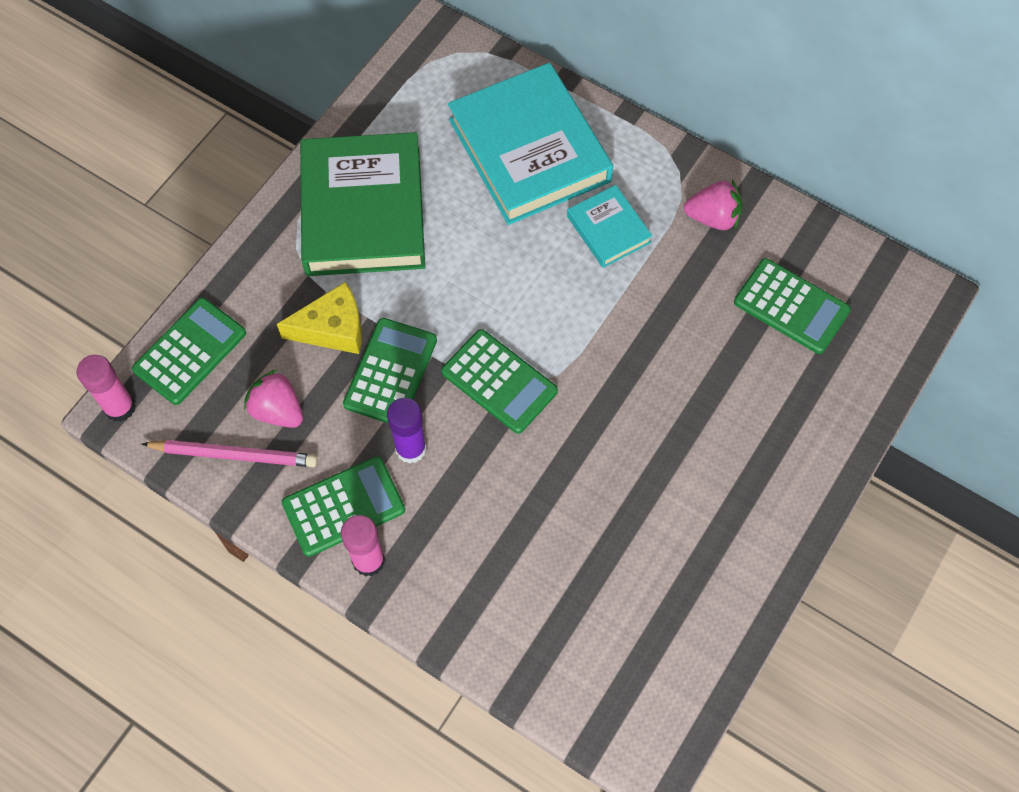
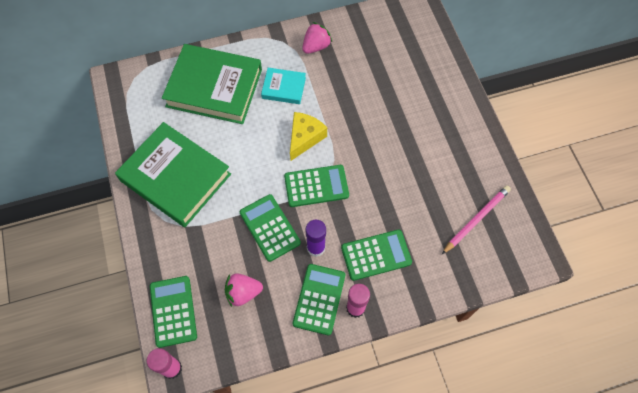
camera: 50 degrees left, 0 degrees up
pink pencil [142,440,318,467] -> pink pencil moved to [442,185,511,254]
yellow cheese [277,282,362,354] -> yellow cheese moved to [290,112,327,161]
turquoise book [448,63,613,225] -> green book [162,44,262,124]
green calculator [734,258,851,354] -> green calculator moved to [341,230,412,281]

